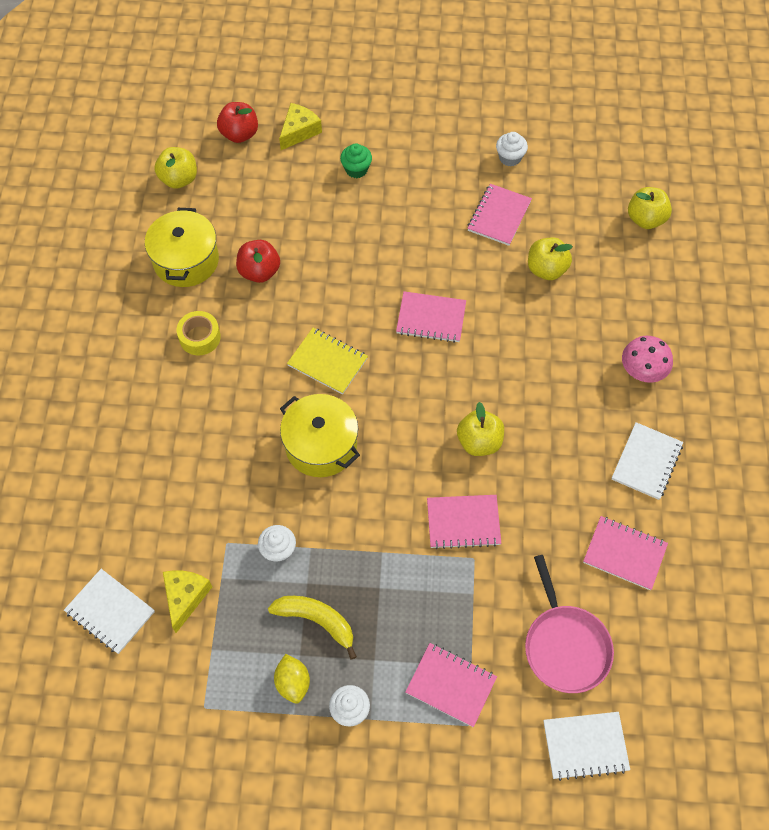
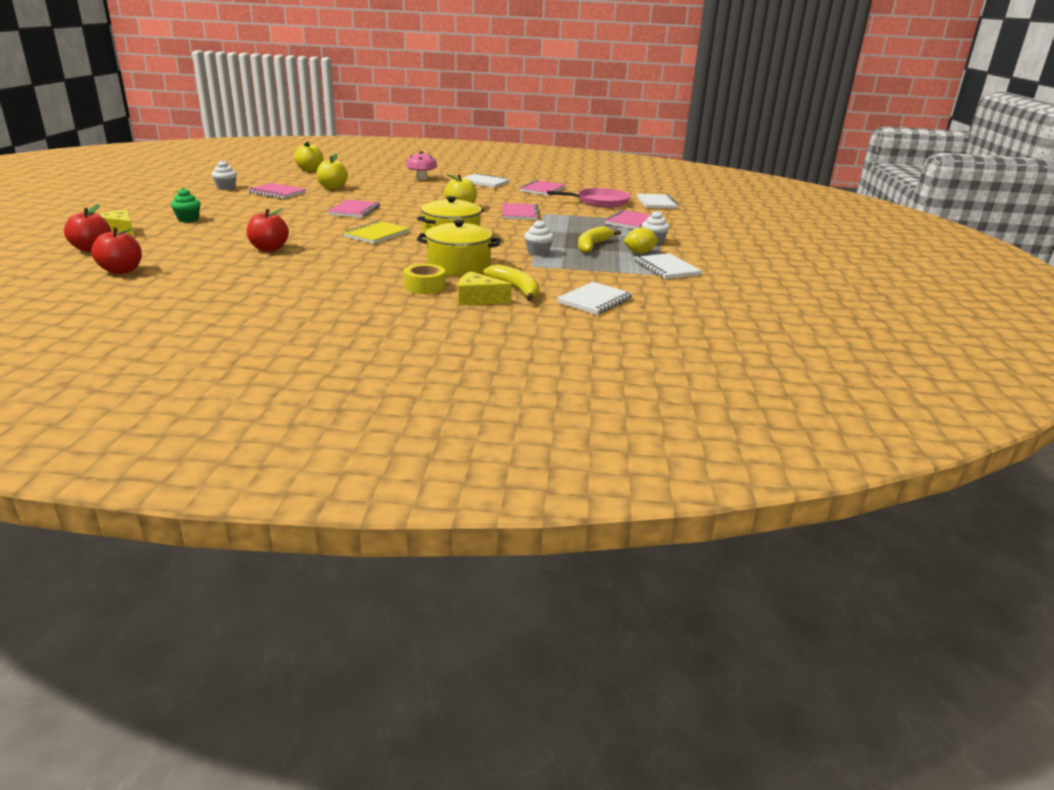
camera: 90 degrees left, 35 degrees down
yellow pot [145,208,219,287] -> yellow pot moved to [417,220,501,277]
yellow apple [154,147,197,189] -> red apple [91,227,142,274]
yellow cheese [163,570,212,633] -> yellow cheese moved to [458,271,512,306]
yellow tape [177,311,221,355] -> yellow tape moved to [404,264,445,294]
none -> yellow banana [483,264,539,301]
none -> white notebook [635,253,702,279]

